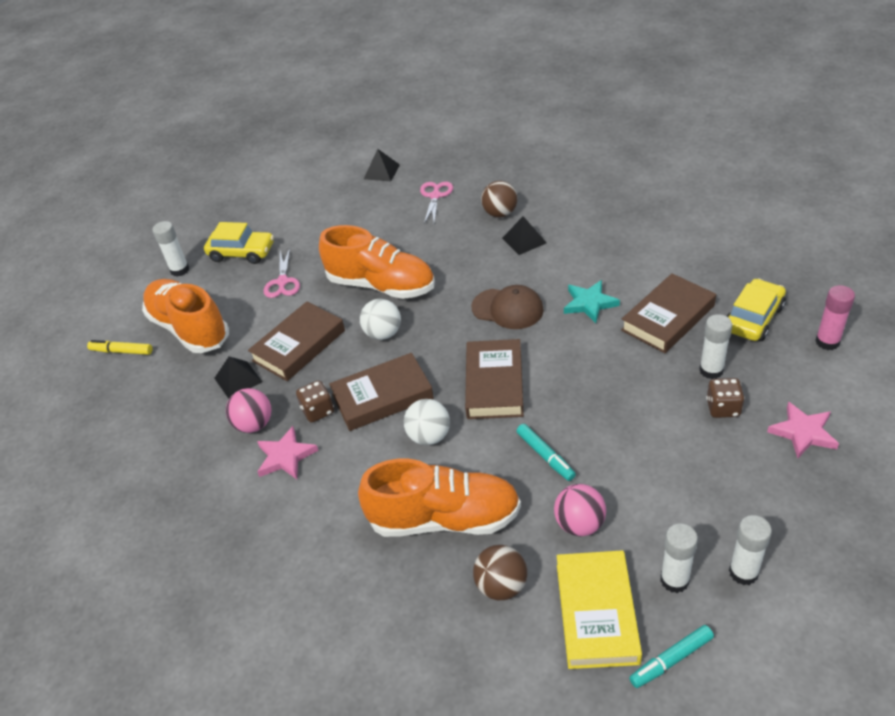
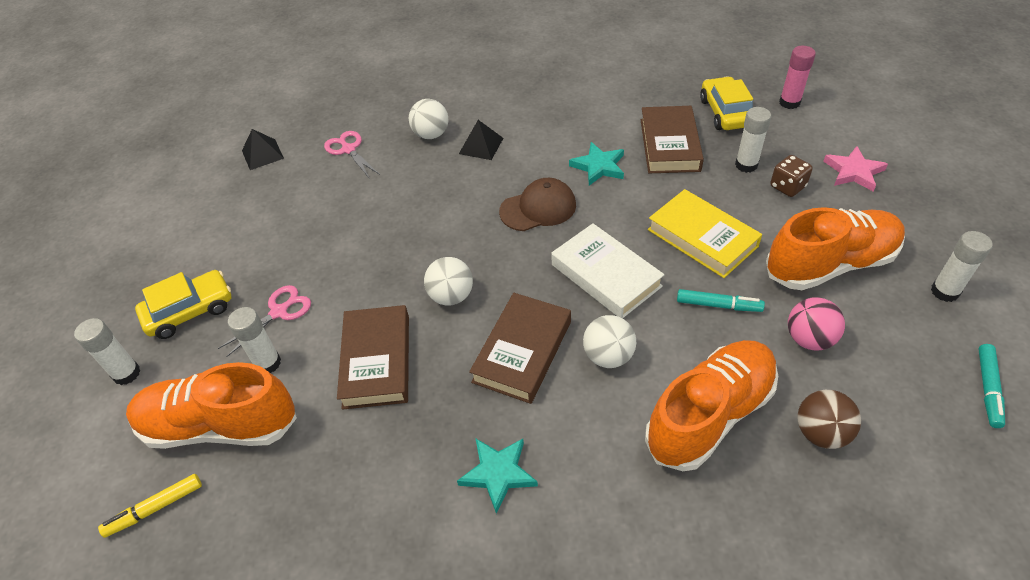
camera: 45 degrees left, 5 degrees up
black pyramid [214,356,262,399] -> none
pink ball [226,388,272,433] -> none
pink star [257,426,319,479] -> turquoise star [457,438,538,514]
pink scissors [264,248,300,298] -> pink scissors turned 90 degrees counterclockwise [218,285,311,357]
brown dice [296,380,334,423] -> none
orange shoe [319,225,435,299] -> orange shoe moved to [766,207,905,290]
brown book [465,339,524,419] -> white book [551,223,665,318]
brown ball [481,181,518,217] -> white ball [409,99,448,139]
yellow book [557,550,642,669] -> yellow book moved to [648,189,762,278]
white glue stick [660,524,698,593] -> white glue stick moved to [228,307,281,373]

